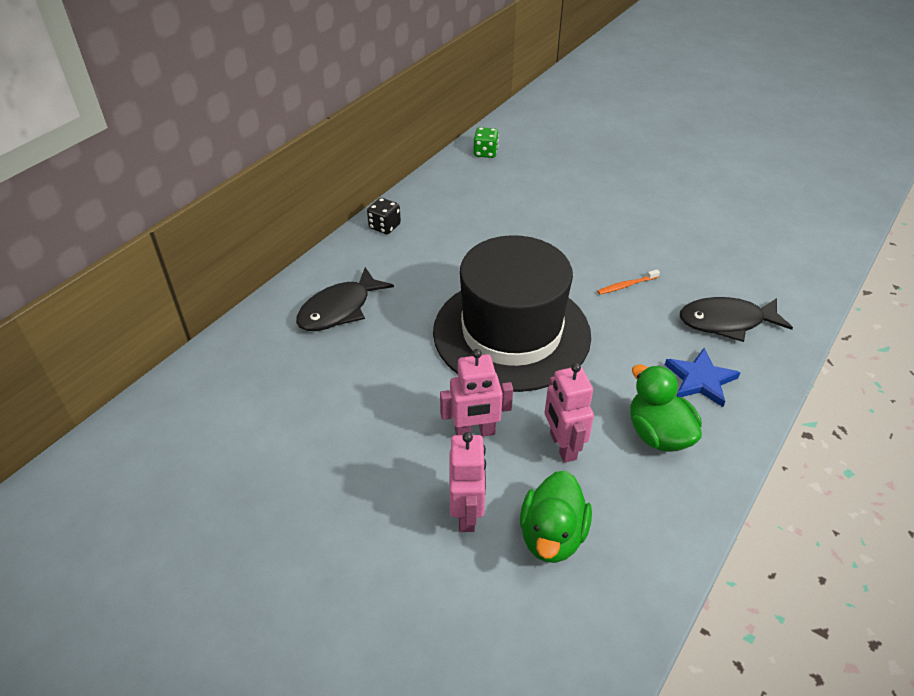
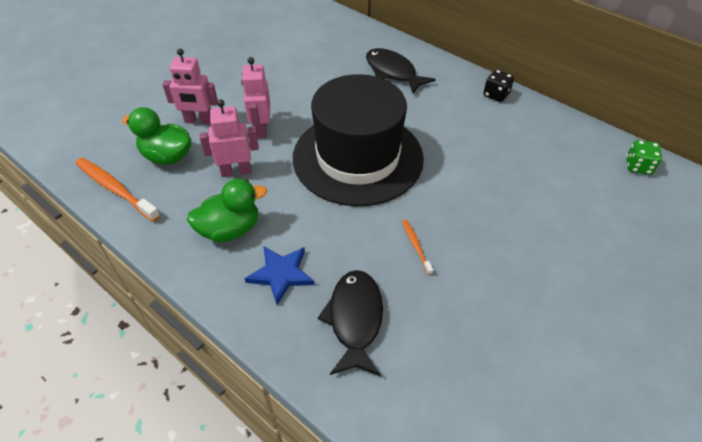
camera: 95 degrees right, 5 degrees up
none -> orange toothbrush [76,158,160,222]

